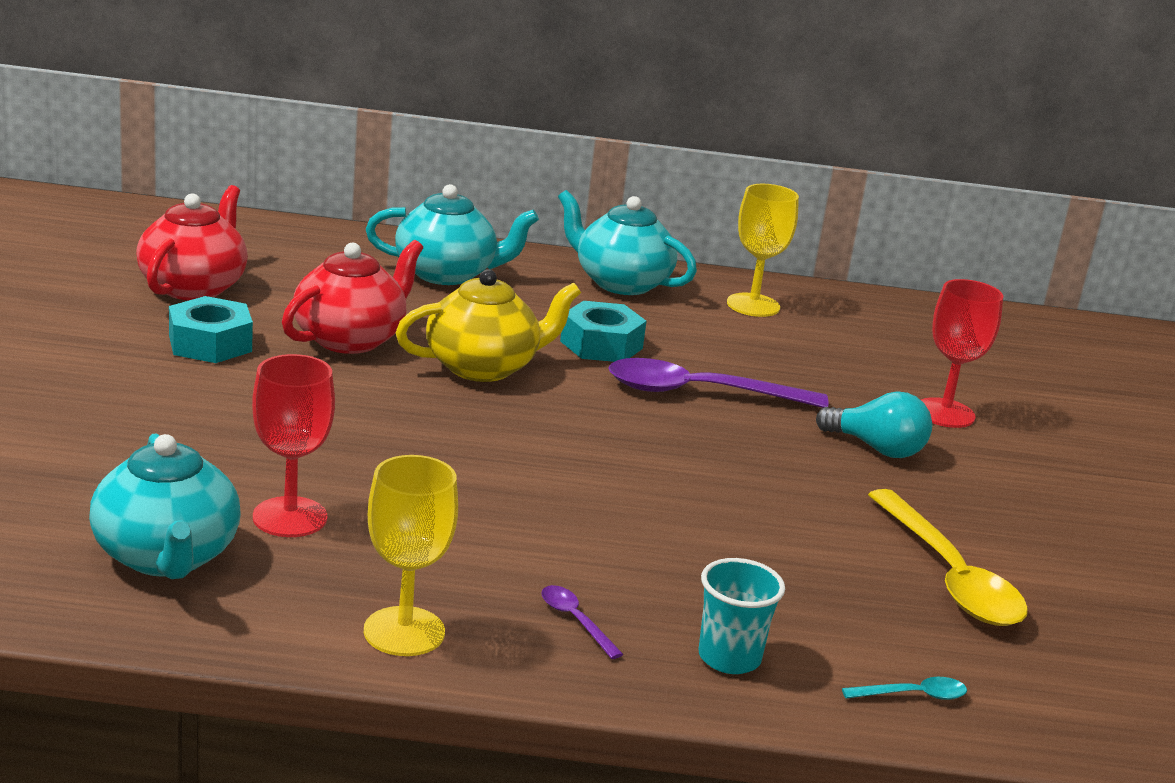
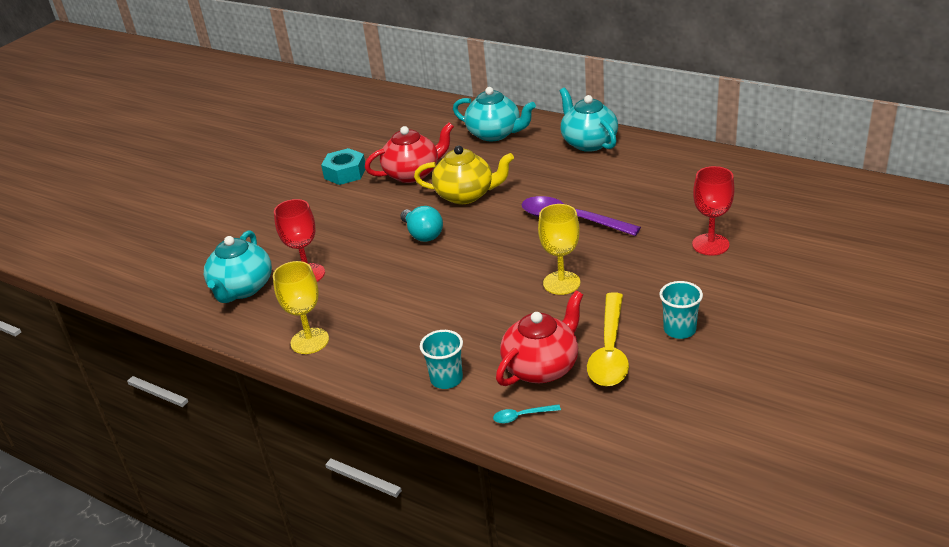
camera: 35 degrees right, 10 degrees up
red teapot [136,185,248,300] -> red teapot moved to [496,291,583,386]
purple spoon [541,585,623,659] -> none
turquoise nut [560,301,647,362] -> none
yellow goblet [727,184,799,317] -> yellow goblet moved to [538,204,580,295]
turquoise light bulb [816,392,932,458] -> turquoise light bulb moved to [400,206,443,242]
turquoise spoon [842,677,967,700] -> turquoise spoon turned 150 degrees clockwise [493,404,561,424]
none -> turquoise cup [659,281,703,339]

